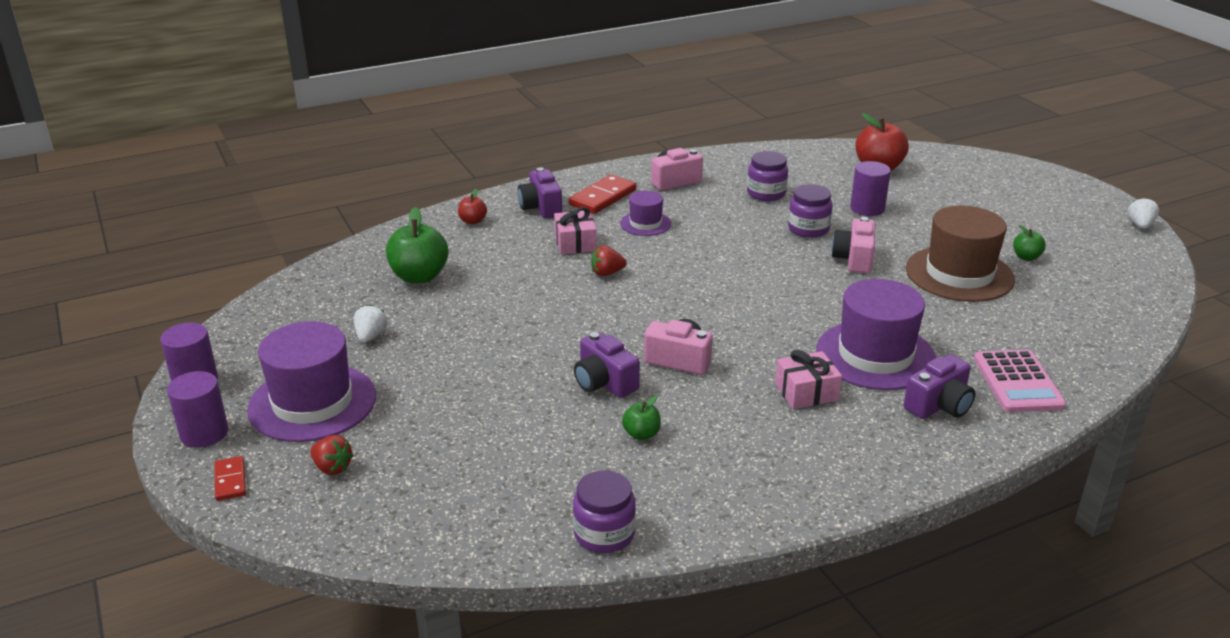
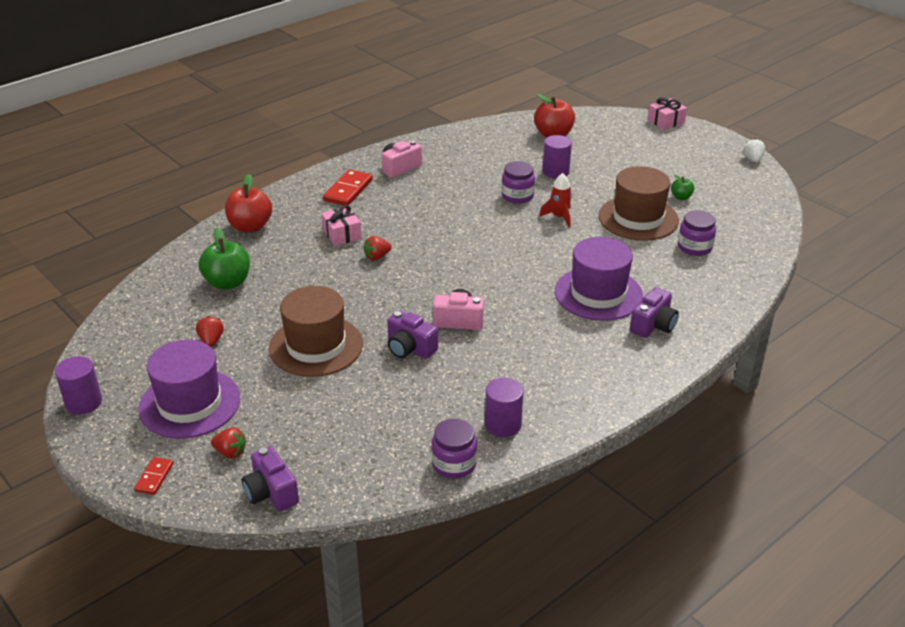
camera: 15 degrees left, 5 degrees up
purple cylinder [167,371,228,448] -> purple cylinder moved to [485,378,524,437]
red domino [214,456,246,501] -> red domino turned 45 degrees clockwise [134,457,174,495]
white strawberry [354,304,388,342] -> red strawberry [196,316,224,347]
red apple [458,189,487,224] -> red apple [225,174,272,232], size x1.95
purple camera [518,167,562,218] -> purple camera moved to [242,446,299,511]
purple hat [620,191,671,236] -> none
green apple [622,396,661,440] -> none
purple jar [747,151,788,201] -> purple jar moved to [678,210,716,256]
pink gift [775,350,842,409] -> pink gift moved to [648,97,687,130]
pink camera [831,217,875,273] -> red rocket [539,173,572,228]
pink calculator [974,350,1066,412] -> none
none -> brown hat [269,286,363,377]

